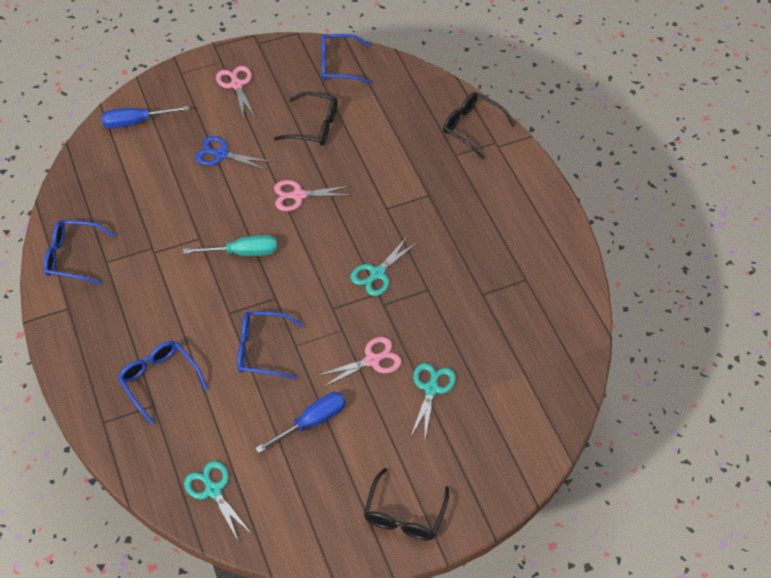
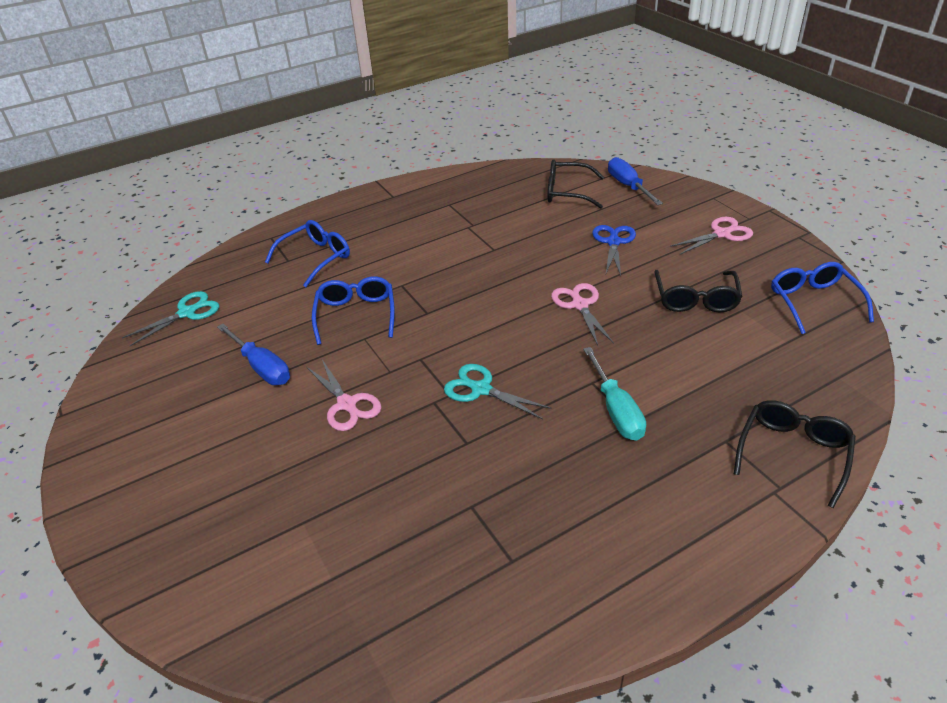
camera: 85 degrees right, 15 degrees down
blue glasses [44,220,115,285] -> none
turquoise screwdriver [183,235,277,256] -> turquoise screwdriver moved to [583,347,646,441]
black glasses [364,468,449,541] -> black glasses moved to [547,159,604,209]
turquoise scissors [410,363,456,438] -> none

